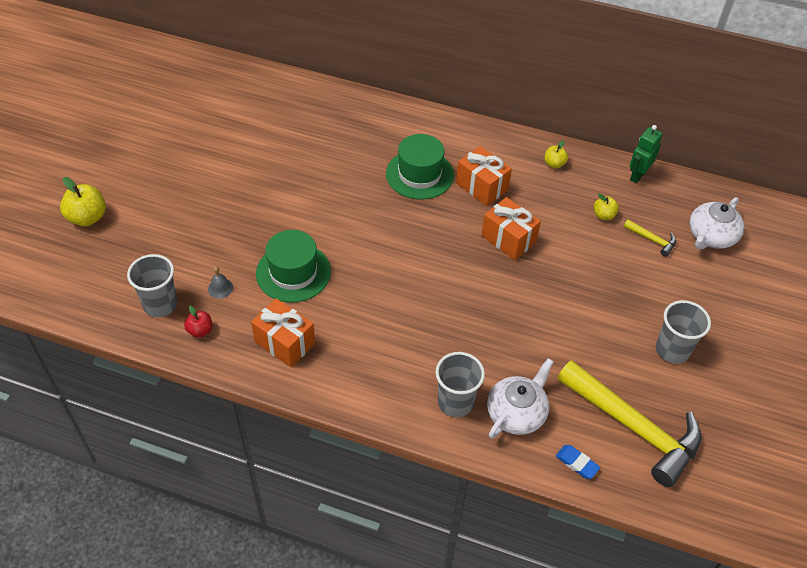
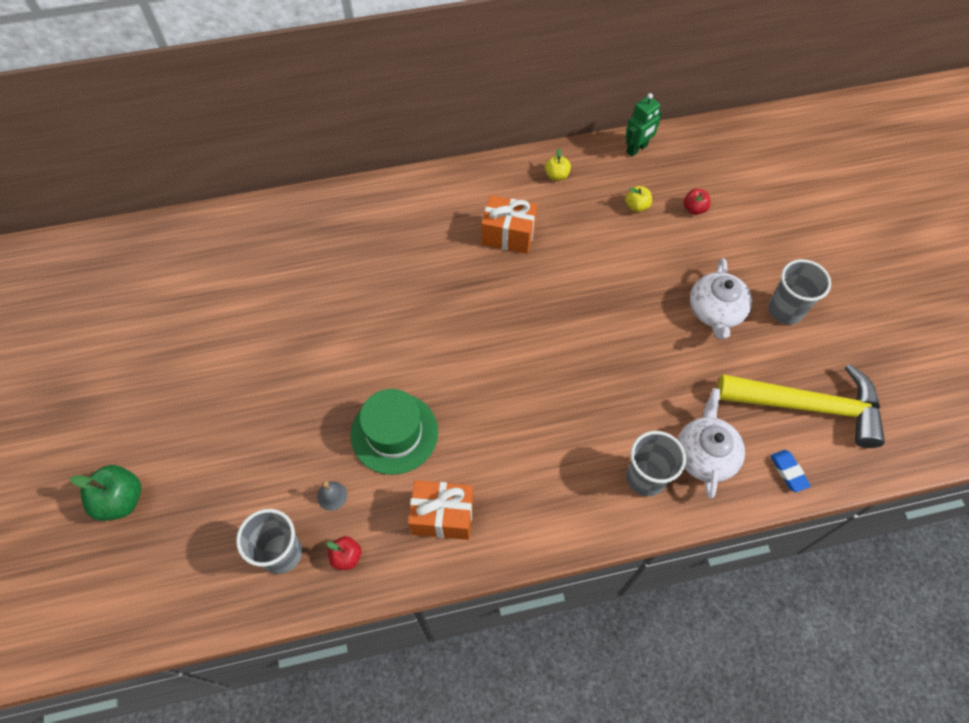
camera: 30 degrees left, 10 degrees up
yellow apple [60,177,106,226] -> green apple [70,465,141,521]
green hat [386,134,454,200] -> none
orange gift [481,197,541,260] -> none
blue eraser [556,445,600,479] -> blue eraser turned 60 degrees clockwise [770,450,811,492]
yellow hammer [624,220,676,257] -> red apple [684,189,711,215]
green robot [630,125,662,184] -> green robot turned 135 degrees counterclockwise [625,93,662,157]
white teapot [689,197,744,249] -> white teapot moved to [690,258,752,340]

